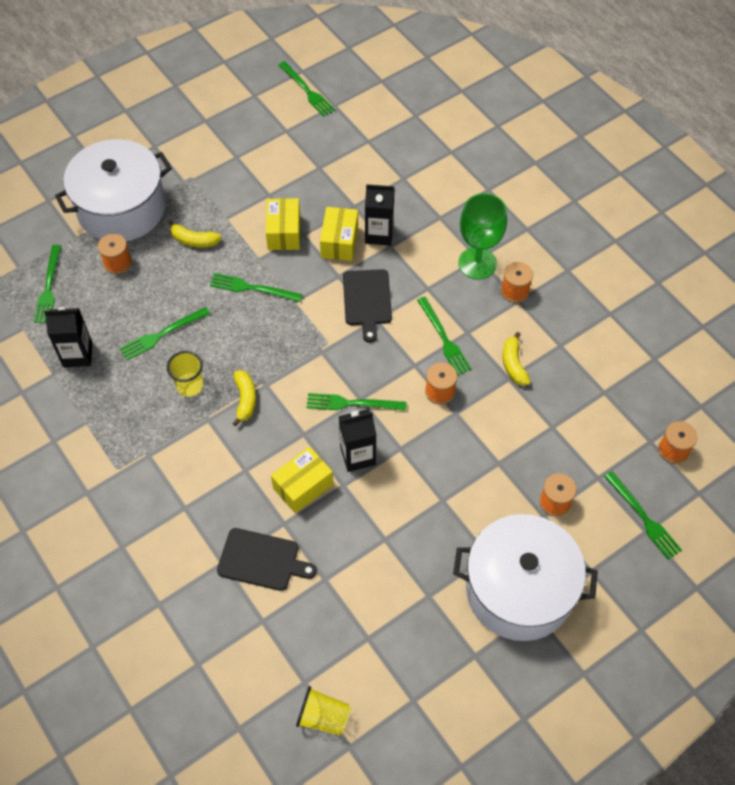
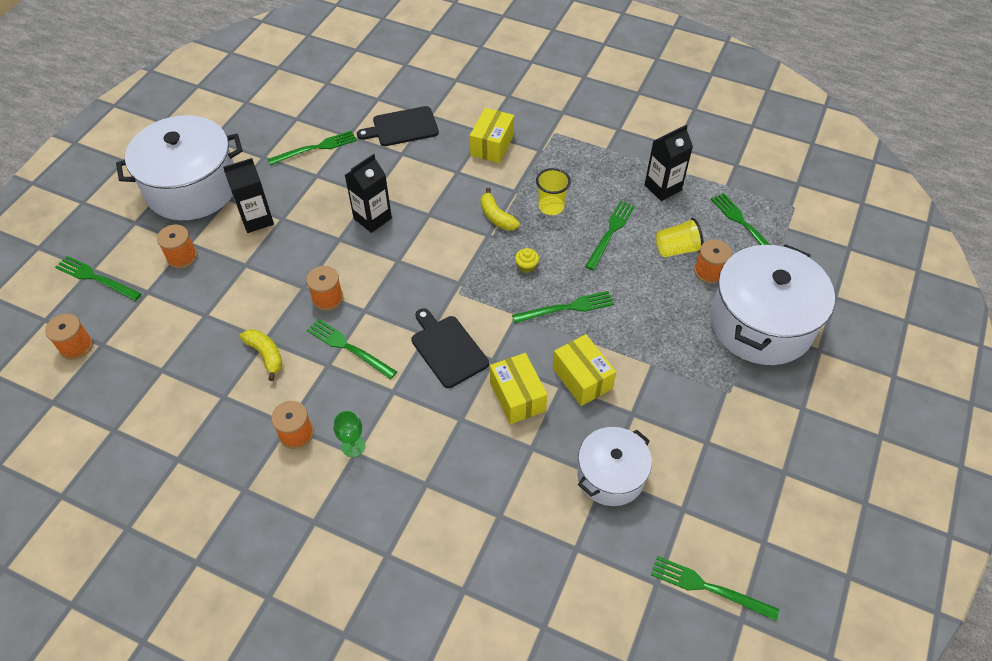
camera: 150 degrees right, 5 degrees down
yellow banana [168,220,222,248] -> none
yellow box [271,447,333,513] -> yellow box moved to [470,108,514,163]
yellow cup [296,686,351,736] -> yellow cup moved to [655,218,704,257]
green fork [307,393,406,411] -> green fork moved to [268,131,357,165]
black carton [365,184,395,246] -> black carton moved to [223,158,274,233]
green goblet [458,193,507,279] -> green goblet [333,410,365,457], size x0.49
none -> yellow cupcake [515,248,539,273]
none -> white pot [577,427,652,506]

